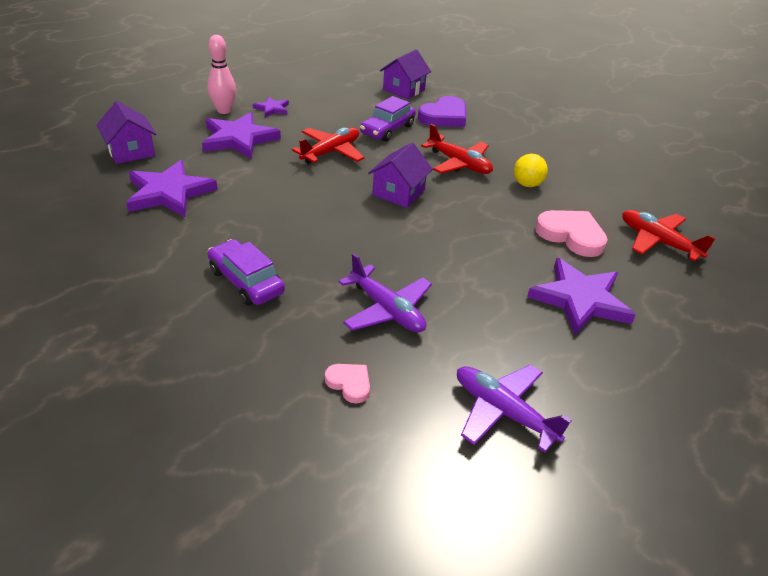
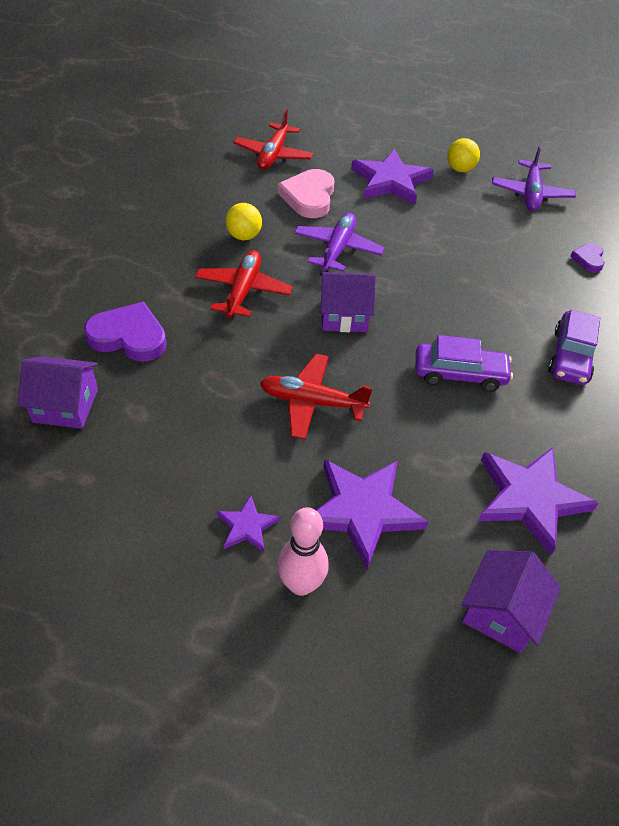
camera: 120 degrees left, 10 degrees up
pink heart [325,364,370,403] -> purple heart [570,243,605,272]
purple plane [339,253,432,332] -> purple plane moved to [294,213,385,272]
purple car [360,96,416,142] -> purple car moved to [415,335,513,392]
none -> yellow ball [447,138,480,172]

